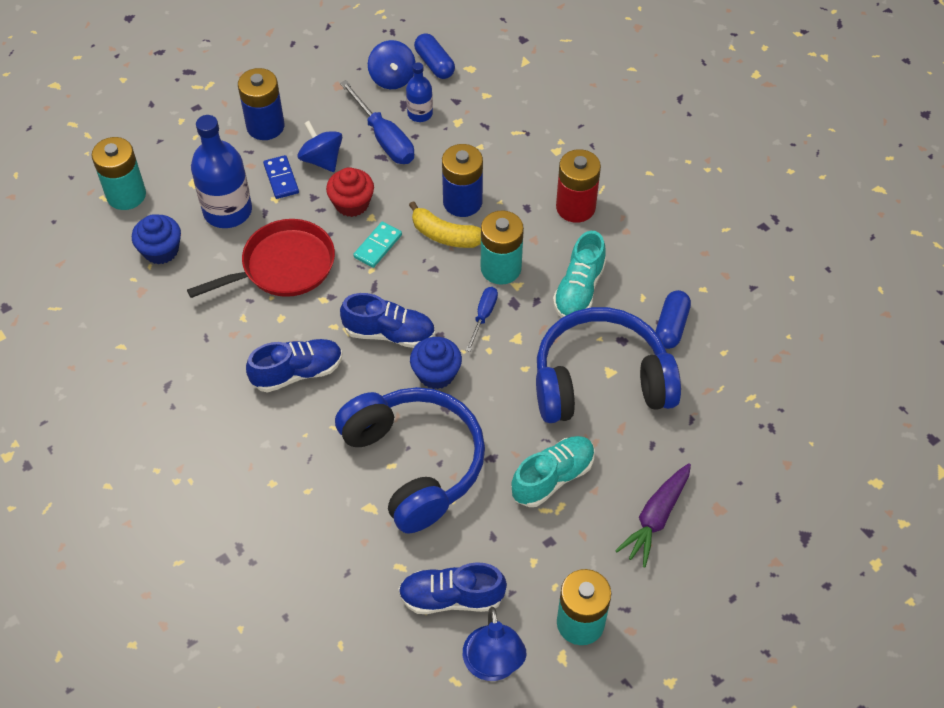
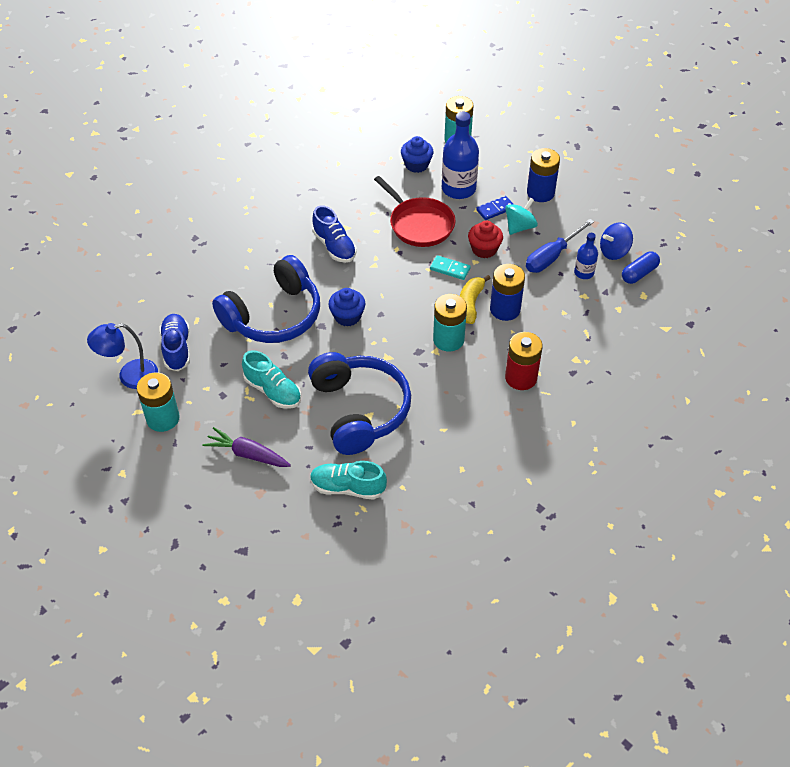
camera: 80 degrees right, 5 degrees down
blue spinning top [298,121,342,172] -> turquoise spinning top [505,198,538,235]
blue shoe [340,293,435,348] -> none
blue screwdriver [466,287,498,352] -> none
turquoise shoe [553,231,606,318] -> turquoise shoe moved to [310,461,387,500]
blue capsule [655,290,691,349] -> none

